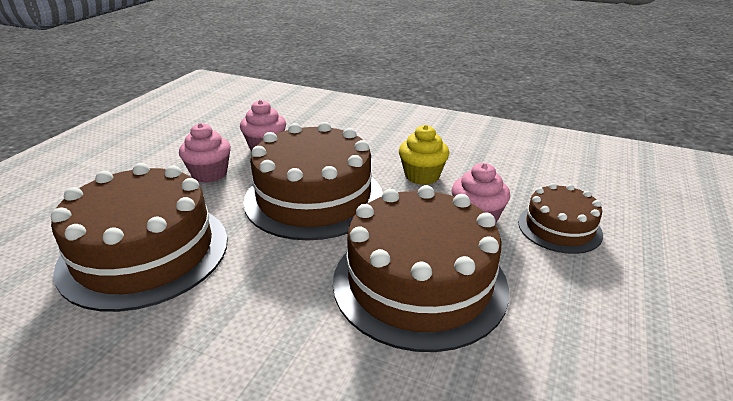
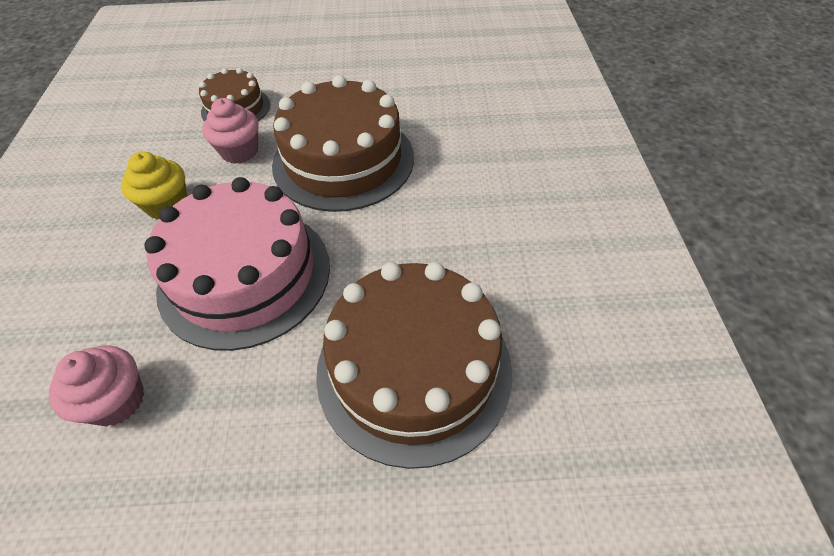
camera: 115 degrees left, 20 degrees up
pink cupcake [179,123,231,183] -> none
brown cake [243,122,383,241] -> pink cake [144,177,330,351]

